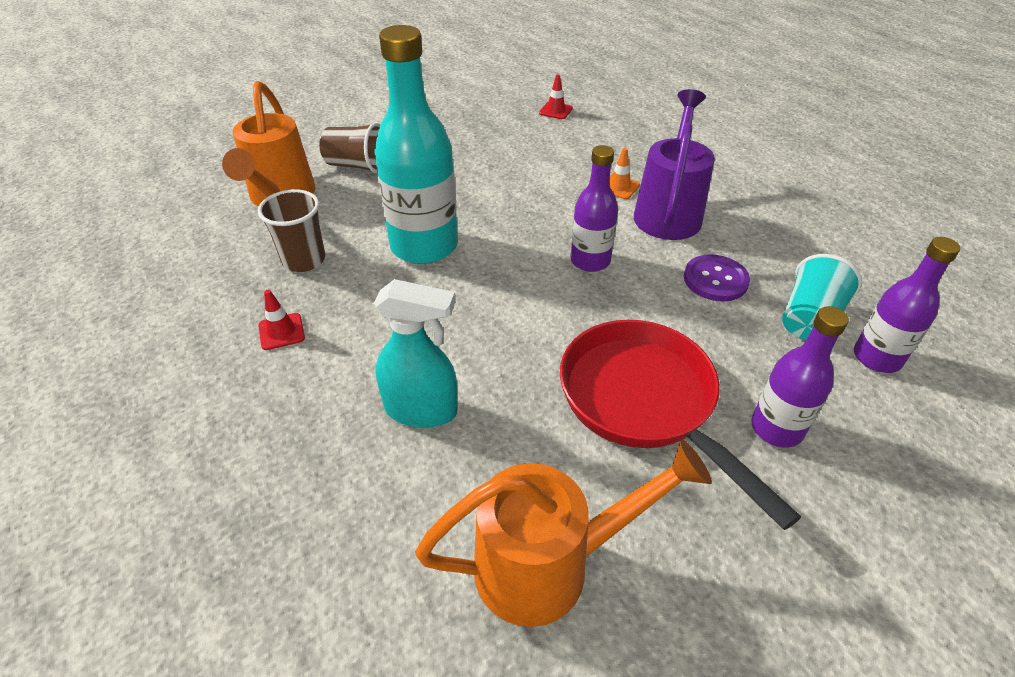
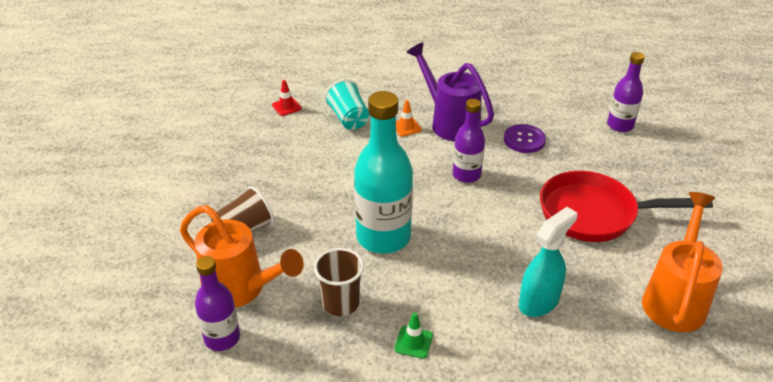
camera: 55 degrees left, 5 degrees down
red traffic cone [258,290,305,350] -> green traffic cone [394,313,433,359]
purple bottle [751,306,849,448] -> purple bottle moved to [195,256,240,351]
turquoise cup [782,254,862,340] -> turquoise cup moved to [324,79,369,130]

